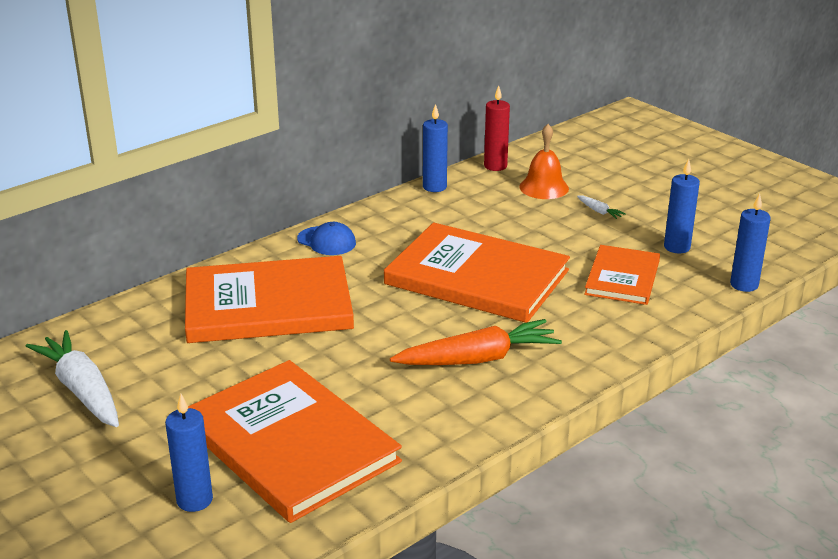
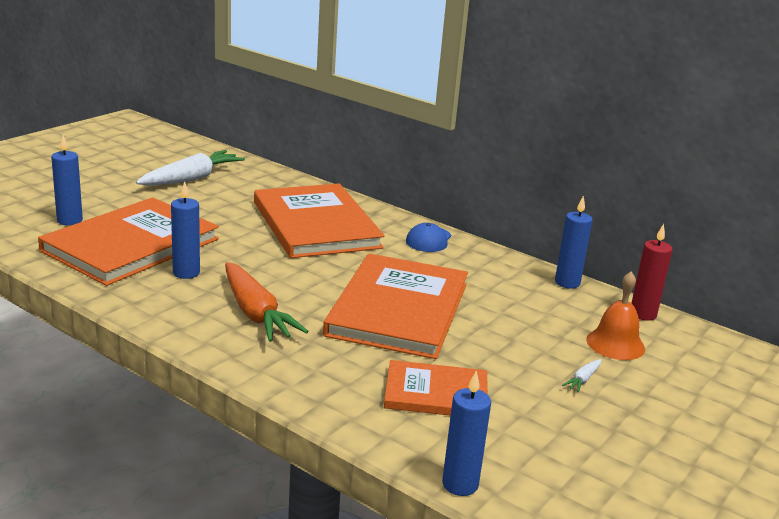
camera: 75 degrees right, 5 degrees down
blue candle [664,159,700,253] -> blue candle moved to [171,181,200,279]

